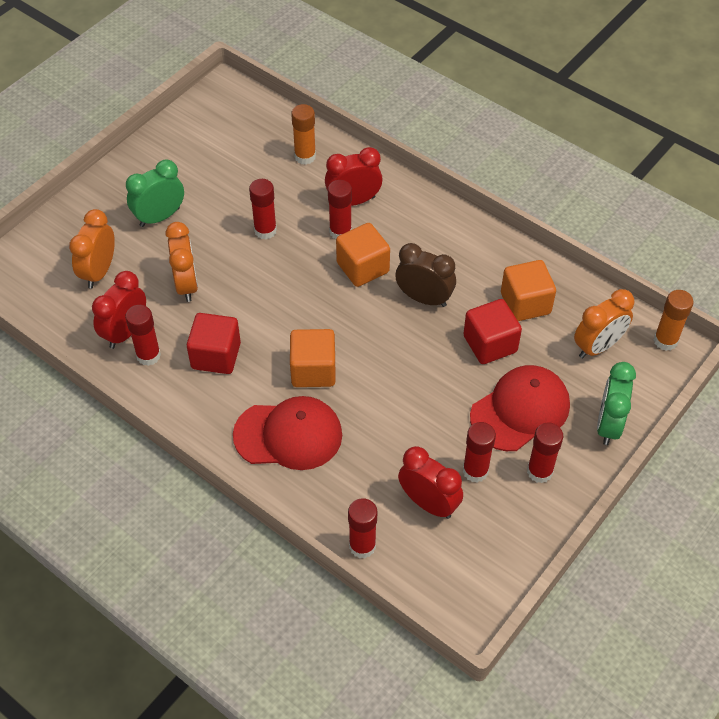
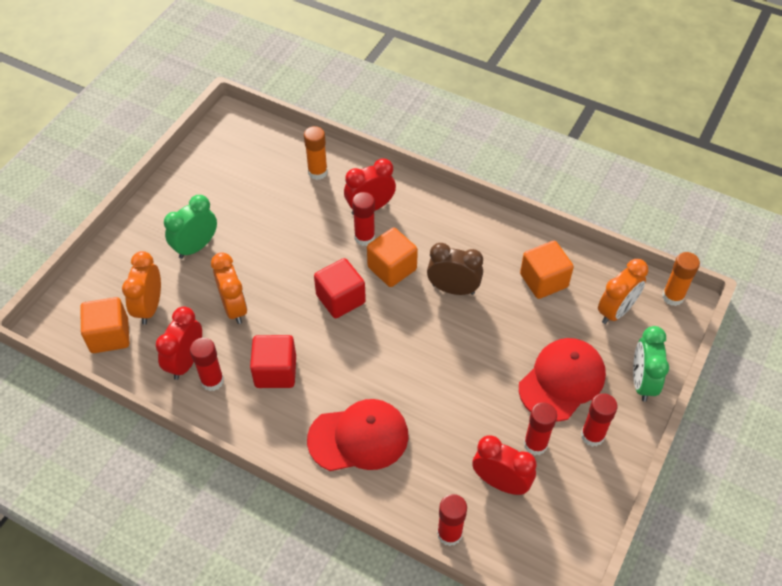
camera: 10 degrees left, 0 degrees up
red glue stick [249,179,277,239] -> none
orange cube [290,329,336,387] -> orange cube moved to [80,297,129,353]
red cube [463,299,522,364] -> red cube moved to [314,258,366,318]

